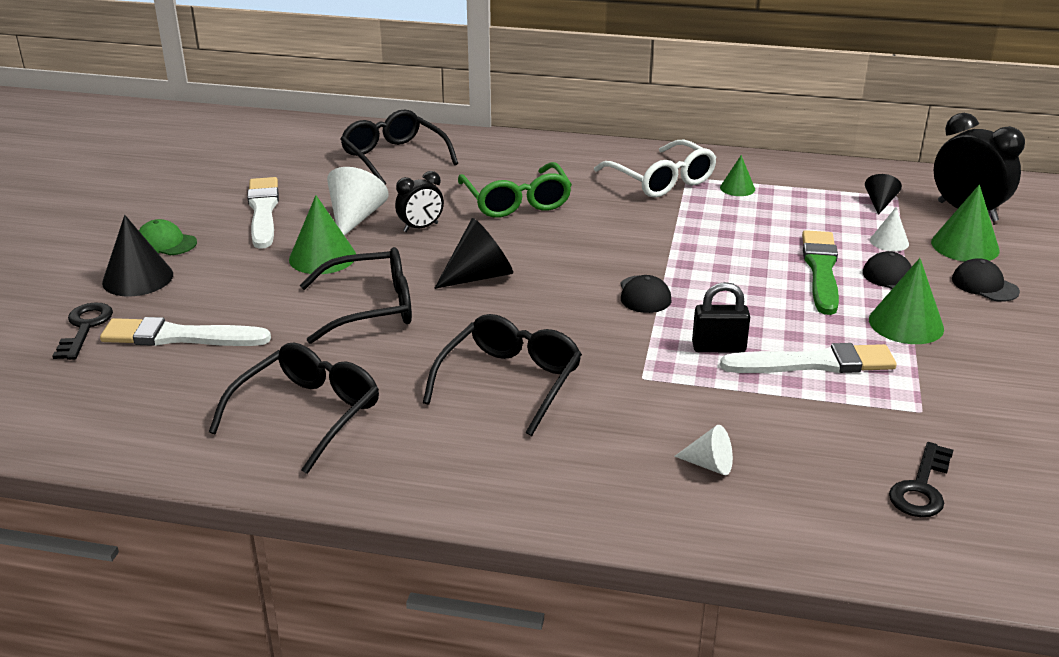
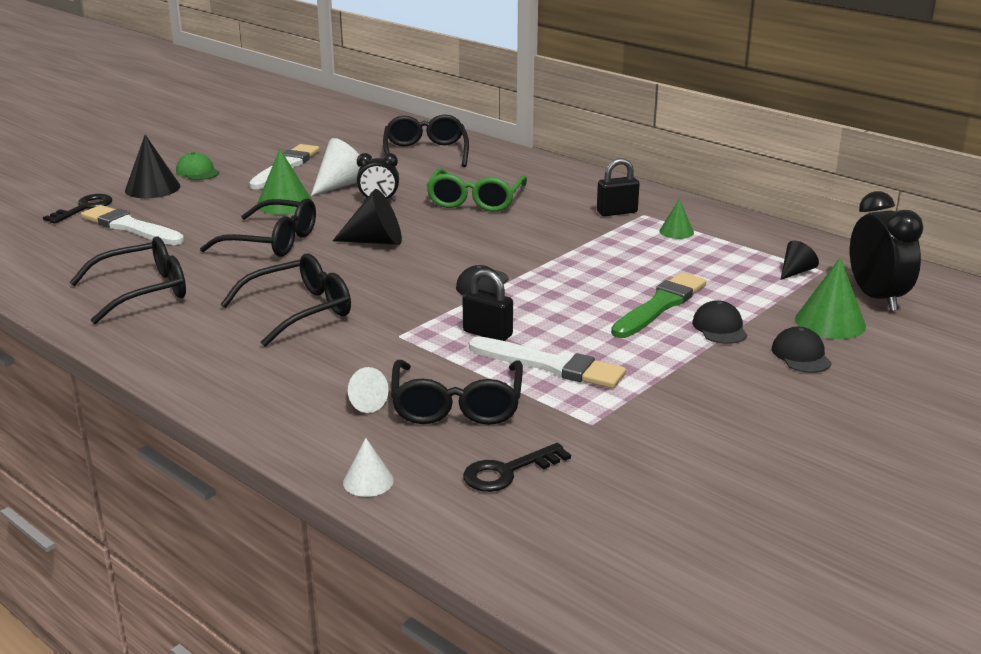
camera: 30 degrees right, 5 degrees down
white glasses [594,139,717,198] -> black padlock [597,158,640,216]
green cone [869,258,944,344] -> none
white cone [870,207,909,251] -> white cone moved to [343,438,394,497]
none -> black glasses [391,360,523,425]

